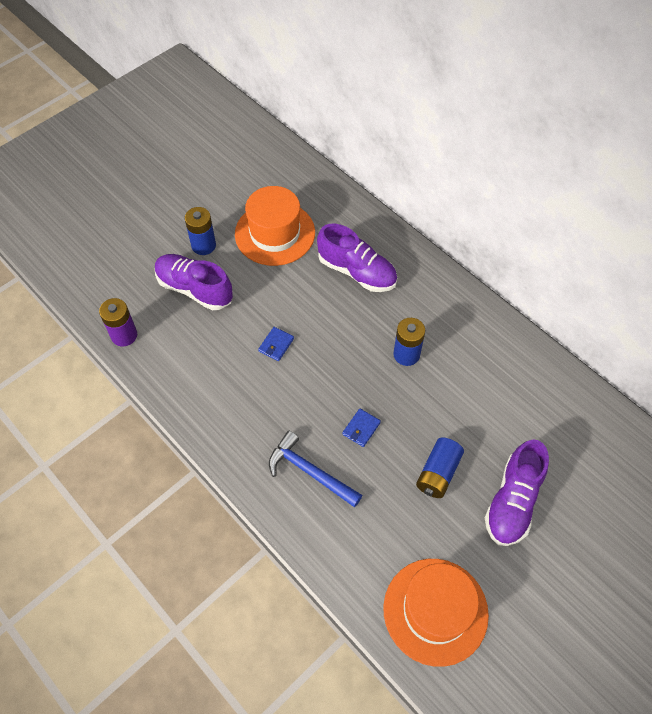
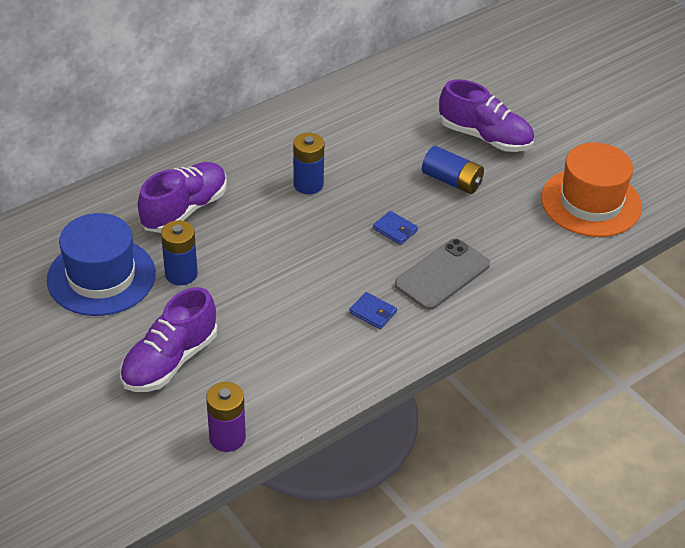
camera: 85 degrees left, 15 degrees down
blue battery [185,207,216,255] -> blue battery moved to [161,220,198,285]
orange hat [235,186,315,266] -> blue hat [47,213,156,316]
blue wallet [258,327,294,361] -> blue wallet moved to [349,292,397,329]
blue hammer [269,431,362,507] -> grey phone [395,238,490,310]

